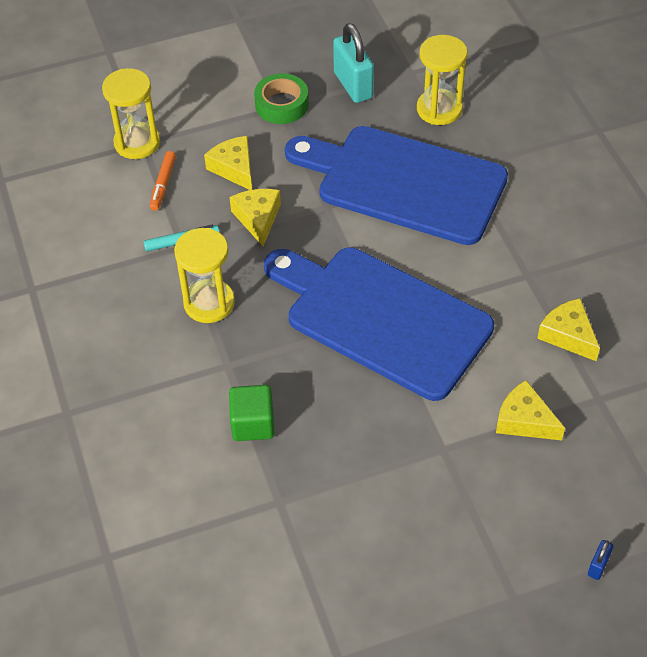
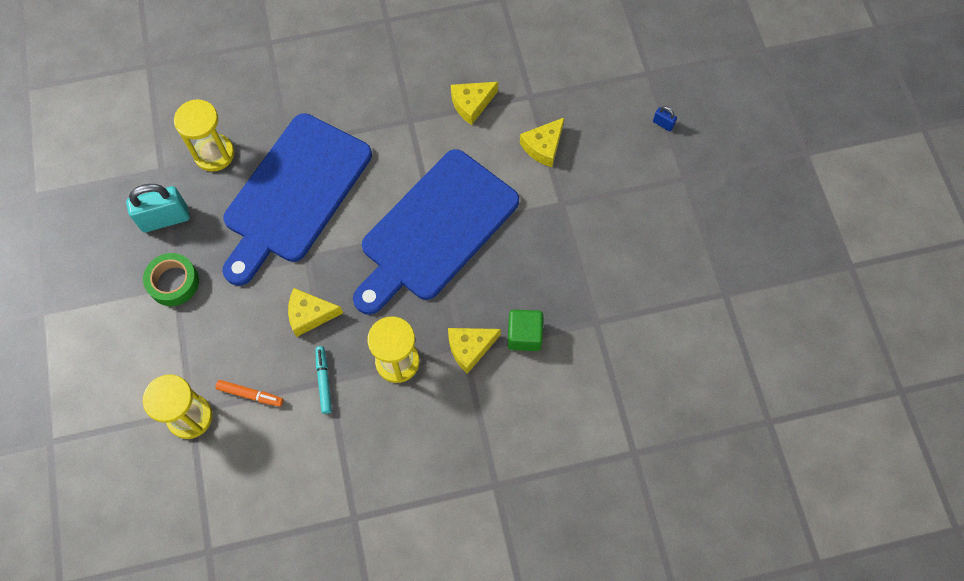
camera: 85 degrees left, 15 degrees up
yellow cheese [204,136,252,190] -> yellow cheese moved to [448,328,501,374]

